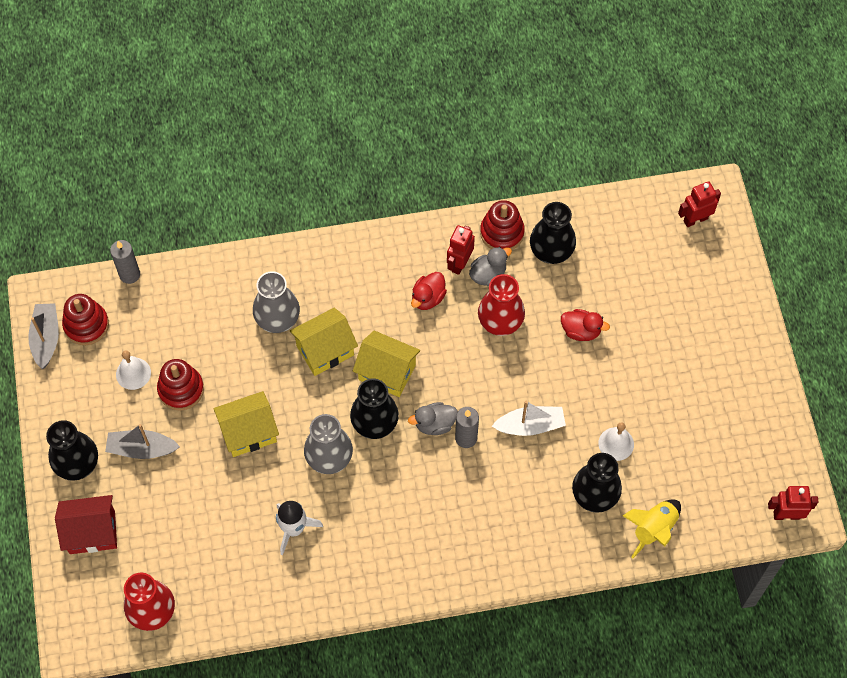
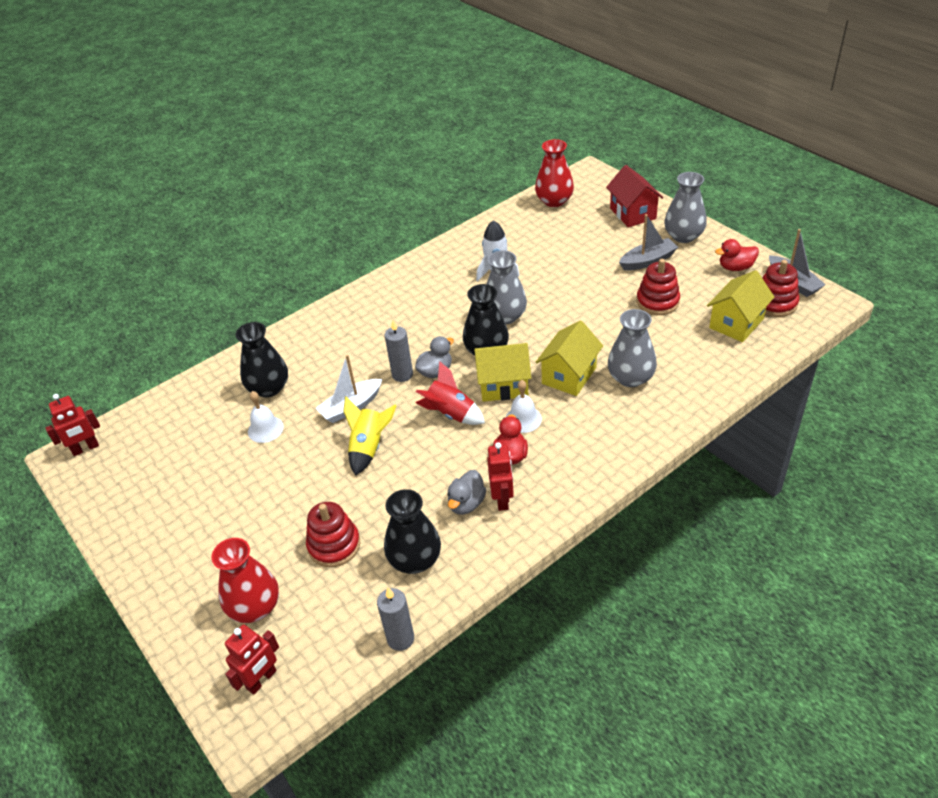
camera: 155 degrees right, 20 degrees down
black vase [46,420,98,481] -> grey vase [664,172,707,243]
red house [55,495,117,554] -> red house turned 75 degrees counterclockwise [606,165,664,227]
grey candle [110,240,140,284] -> grey candle moved to [377,587,414,651]
white bell [116,351,151,390] -> white bell moved to [506,380,542,433]
yellow house [213,391,279,457] -> yellow house moved to [707,270,775,342]
red vase [478,274,525,336] -> red vase moved to [211,538,279,623]
red stacking toy [480,200,525,250] -> red stacking toy moved to [306,502,360,567]
red duck [561,309,610,341] -> red duck moved to [715,239,759,271]
yellow rocket [623,499,681,558] -> yellow rocket moved to [343,396,397,476]
none -> red rocket [416,361,485,425]

